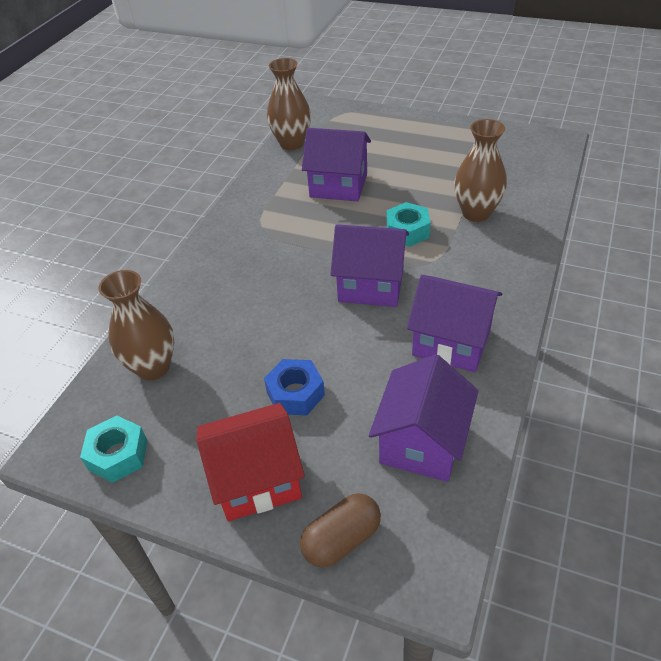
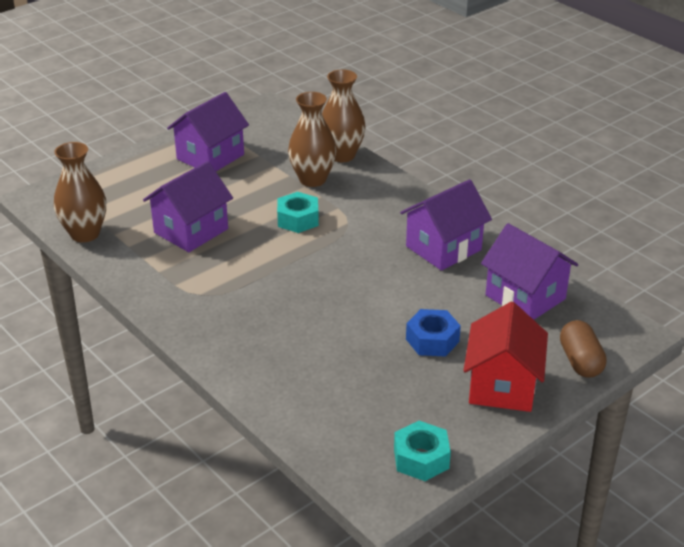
camera: 65 degrees left, 10 degrees down
brown vase [98,270,174,380] -> brown vase moved to [322,69,366,162]
purple house [330,224,409,307] -> purple house moved to [167,92,249,171]

